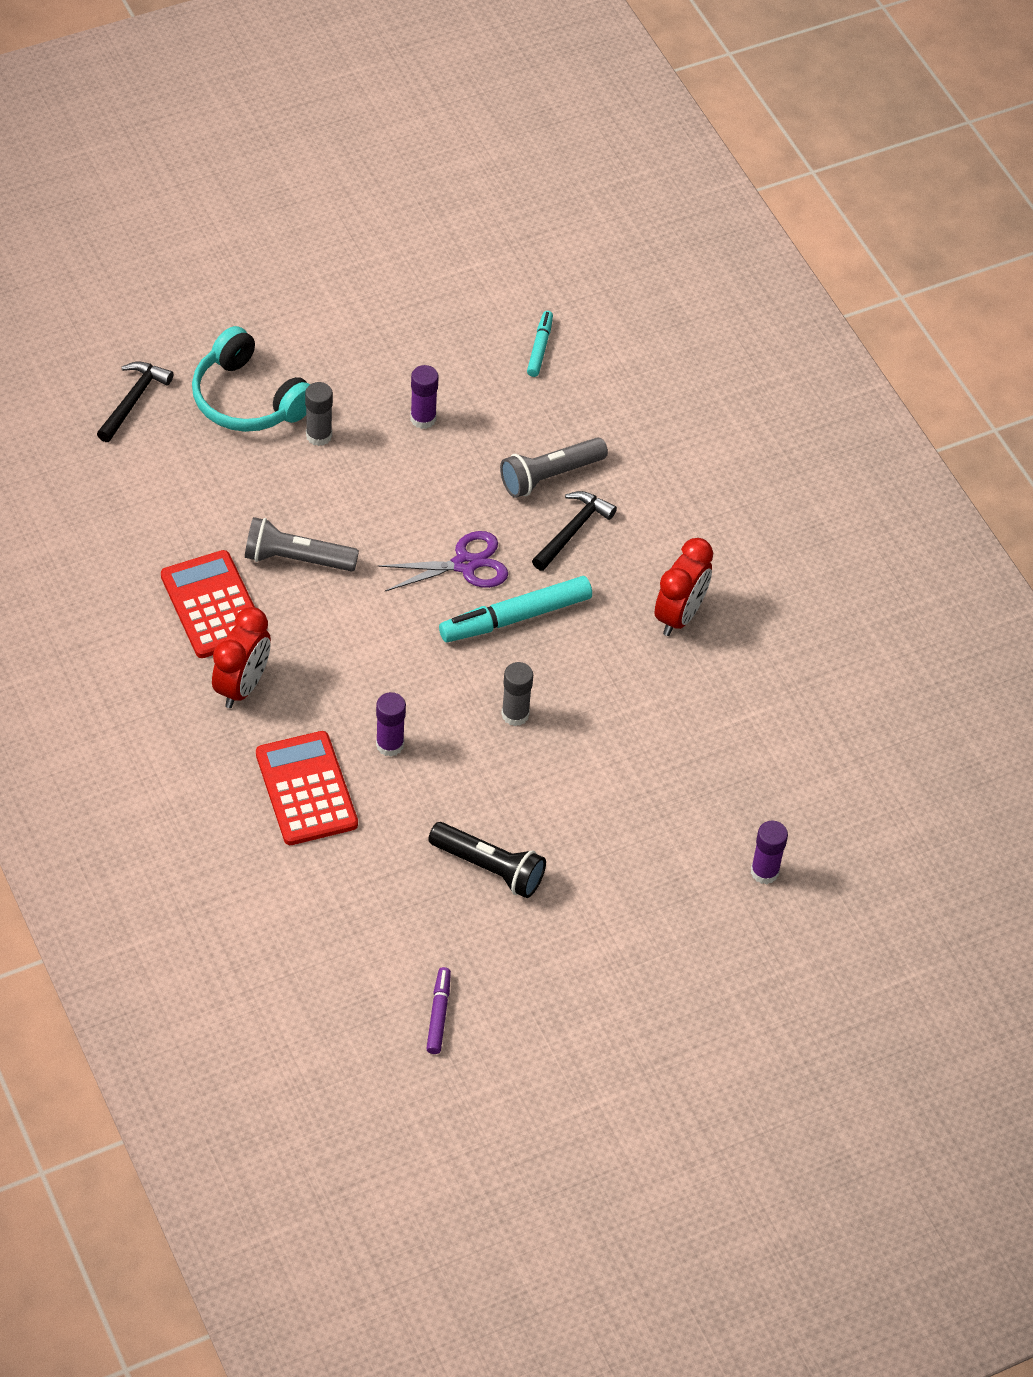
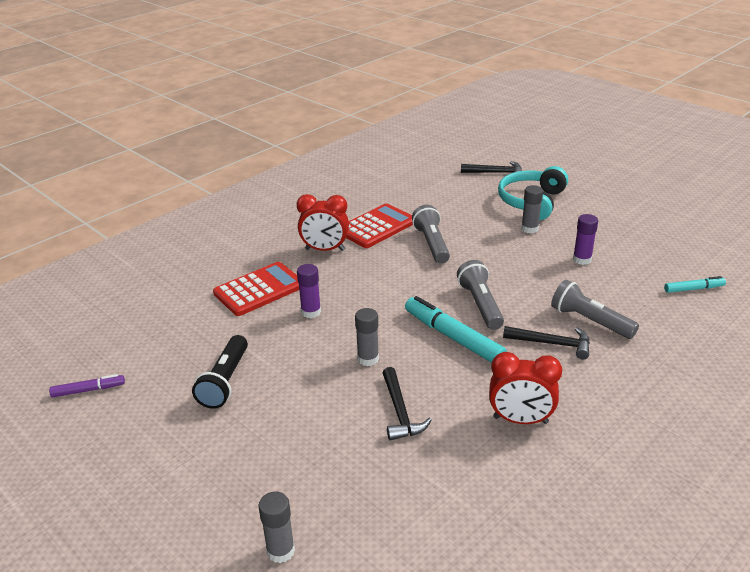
camera: 75 degrees right, 20 degrees down
purple scissors [377,531,508,591] -> grey flashlight [457,260,504,330]
purple glue stick [751,820,788,884] -> grey glue stick [258,491,295,563]
none -> black hammer [383,367,432,441]

